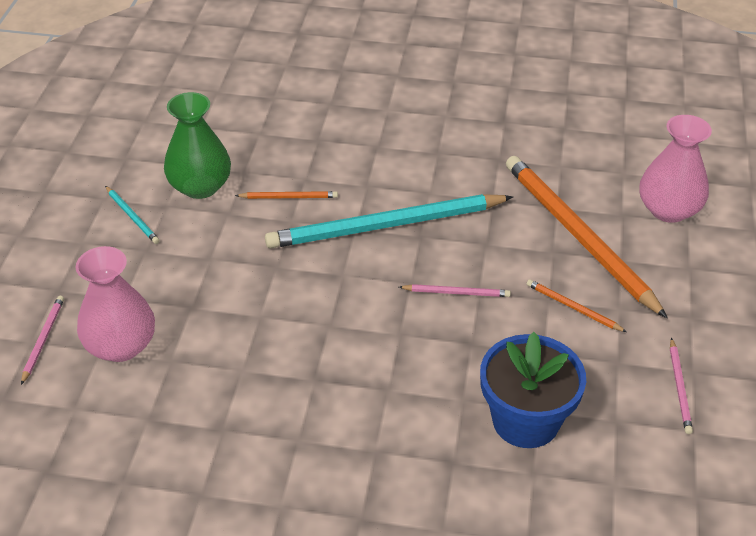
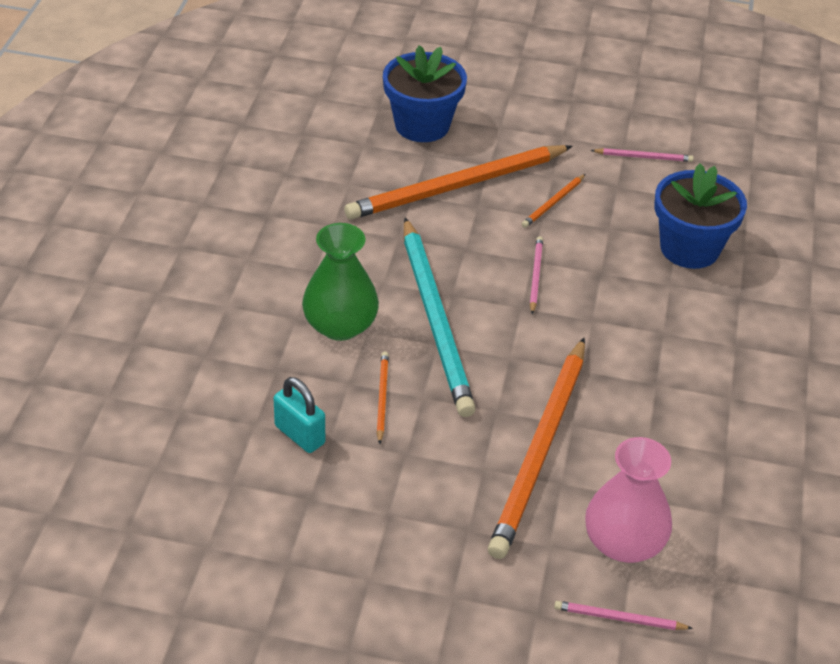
camera: 90 degrees left, 0 degrees up
turquoise pencil [105,186,160,244] -> none
green vase [164,92,231,199] -> green vase moved to [302,223,379,341]
pink vase [640,115,712,223] -> blue flower pot [383,45,467,142]
none -> turquoise padlock [274,377,325,453]
none -> orange pencil [488,338,585,559]

